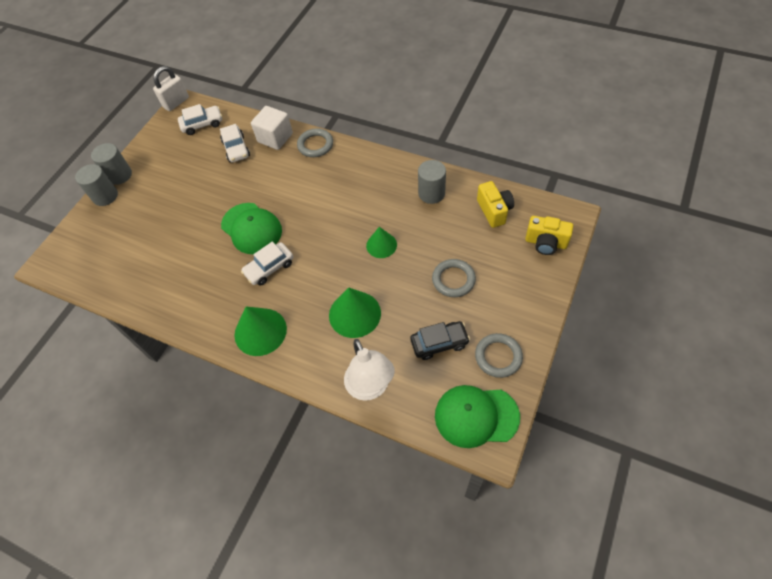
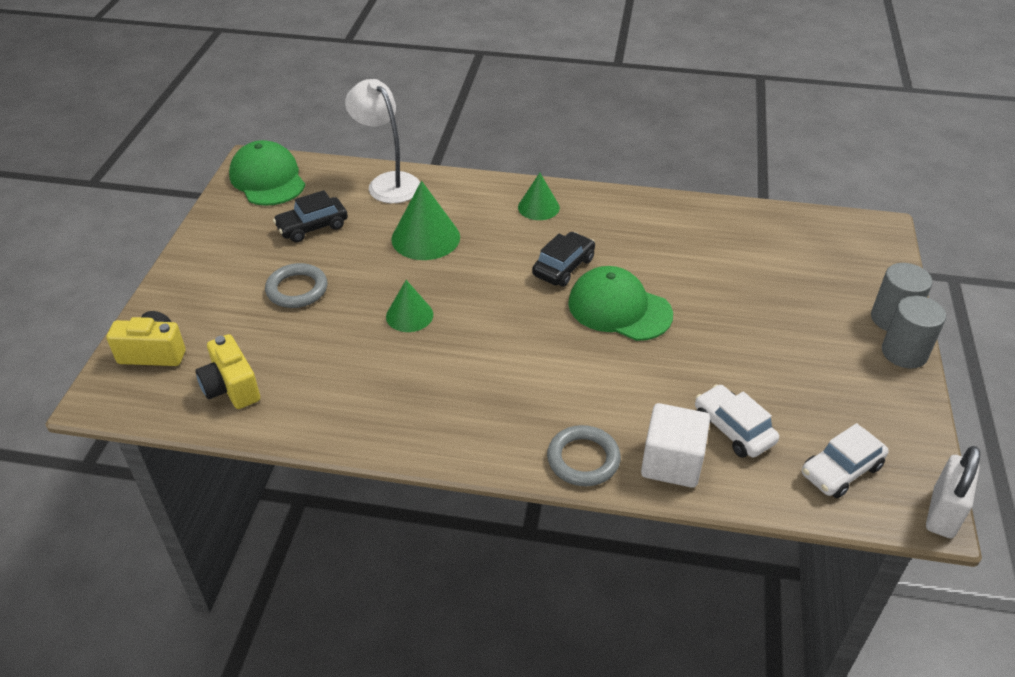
camera: 160 degrees right, 15 degrees down
green cone [234,306,287,356] -> green cone [518,173,560,220], size x0.63
white car [241,242,293,286] -> black car [532,232,595,287]
grey cylinder [418,160,446,204] -> none
green cap [435,385,520,448] -> green cap turned 105 degrees counterclockwise [229,140,305,206]
grey ring [475,333,523,378] -> none

